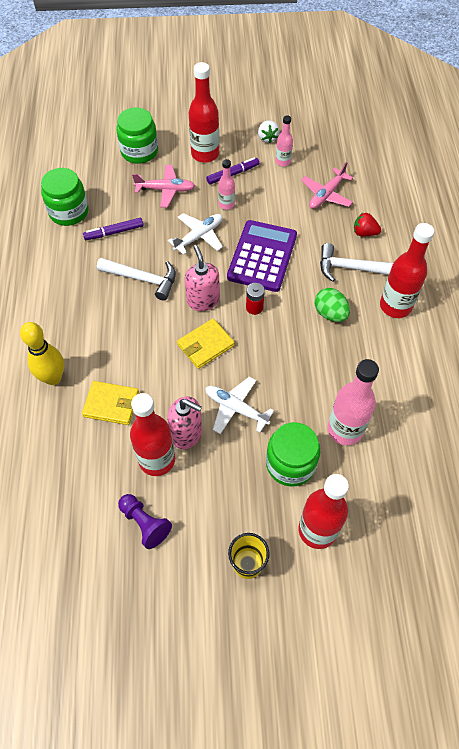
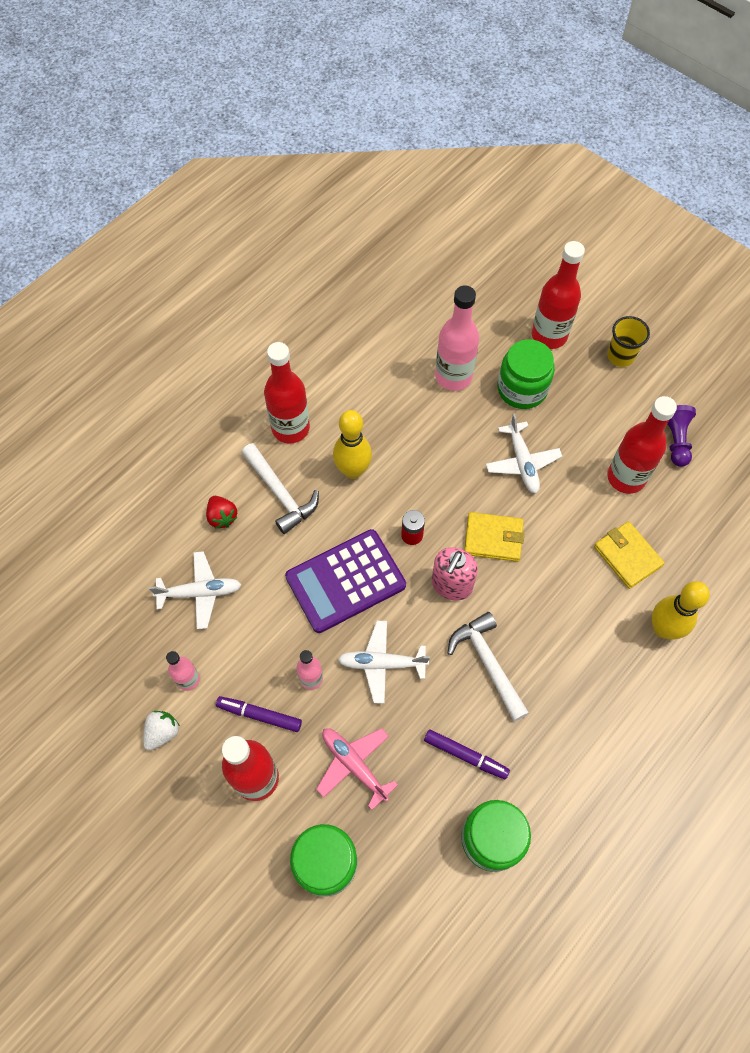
camera: 135 degrees left, 5 degrees up
pink soap dispenser [167,396,202,449] -> none
pink plane [301,162,353,209] -> white plane [149,551,242,630]
green egg [314,288,350,322] -> yellow bowling pin [333,410,372,479]

